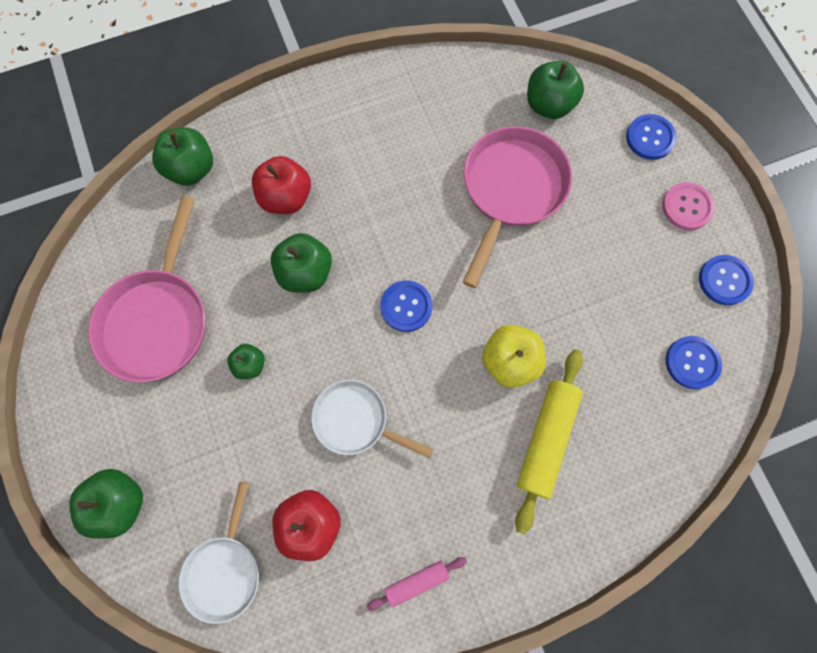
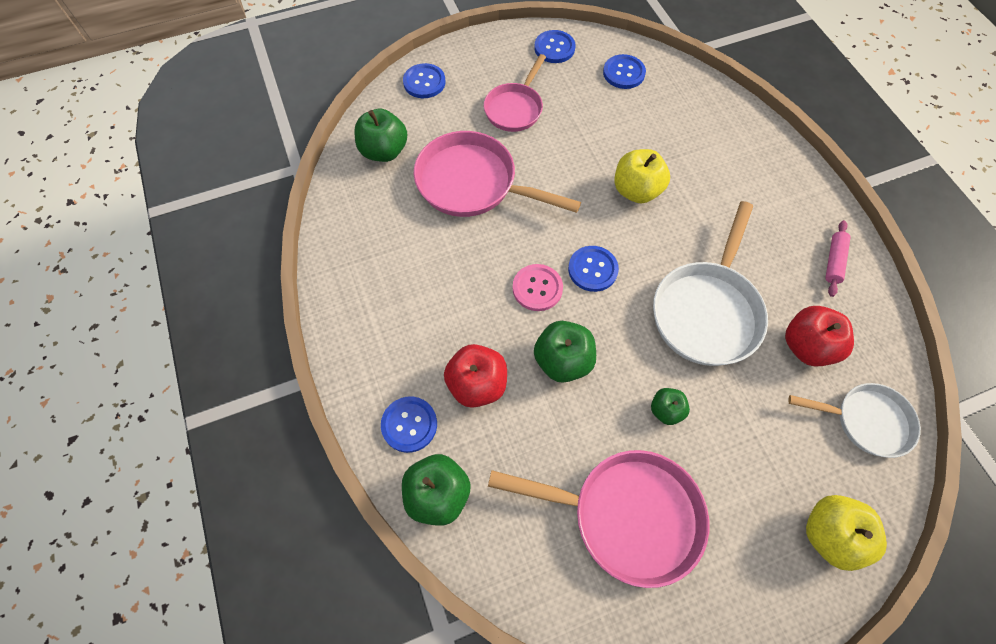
camera: 90 degrees left, 10 degrees down
green apple [69,469,143,539] -> yellow apple [806,495,887,571]
white pan [311,380,433,458] -> white pan [653,201,768,366], size x1.59
pink rolling pin [367,557,467,611] -> pink rolling pin turned 45 degrees clockwise [825,220,851,297]
yellow rolling pin [515,349,583,535] -> none
pink button [662,182,715,230] -> pink button moved to [512,264,563,311]
none -> blue button [381,396,437,453]
none -> pink pan [484,54,546,132]

